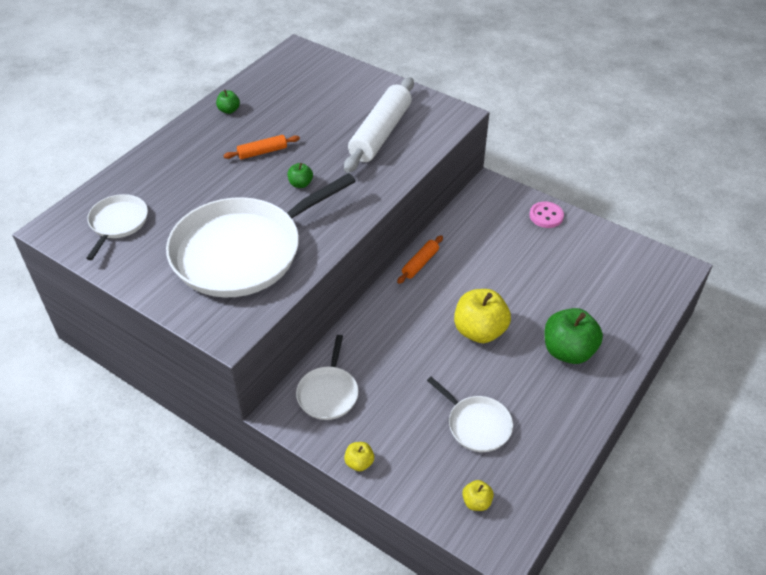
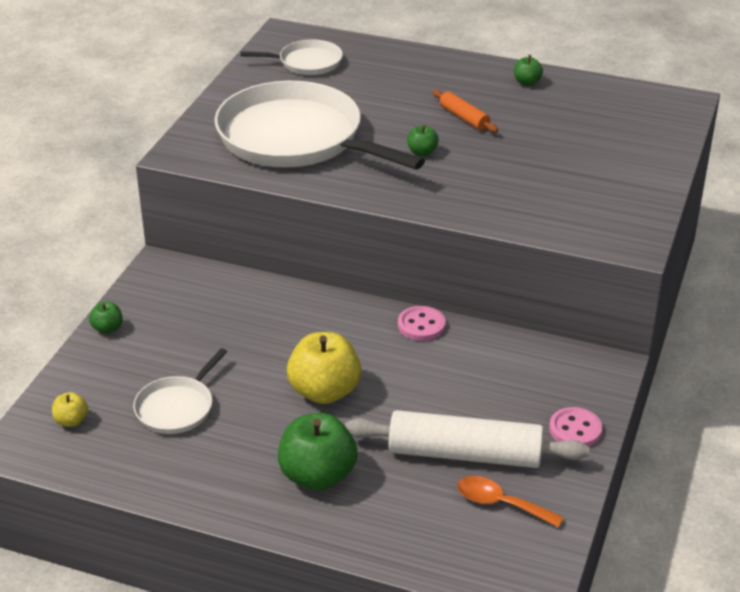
camera: 75 degrees right, 10 degrees down
white pan [296,335,358,420] -> none
white rolling pin [344,77,414,173] -> white rolling pin moved to [345,410,589,468]
yellow apple [344,442,374,471] -> green apple [89,302,123,334]
orange rolling pin [397,235,443,284] -> pink button [398,306,445,341]
none -> orange spoon [457,476,564,528]

